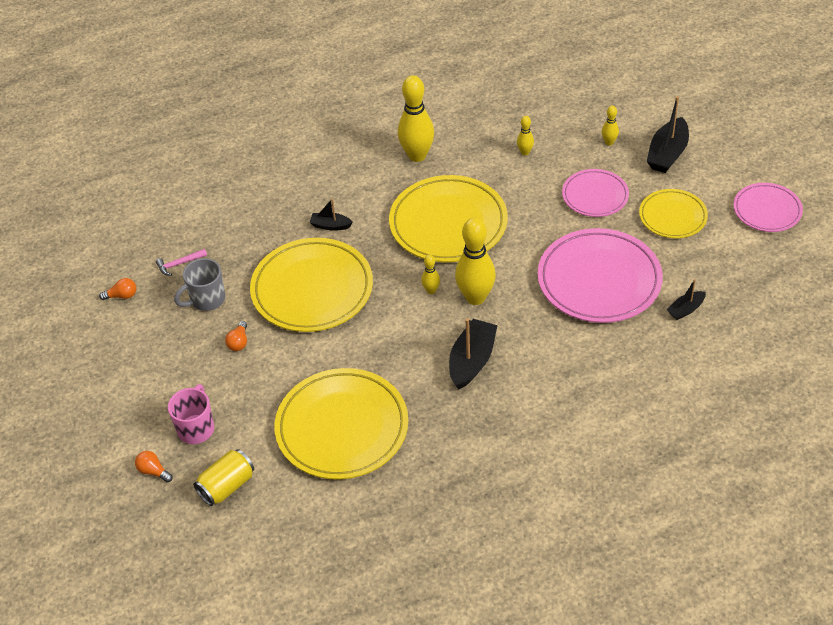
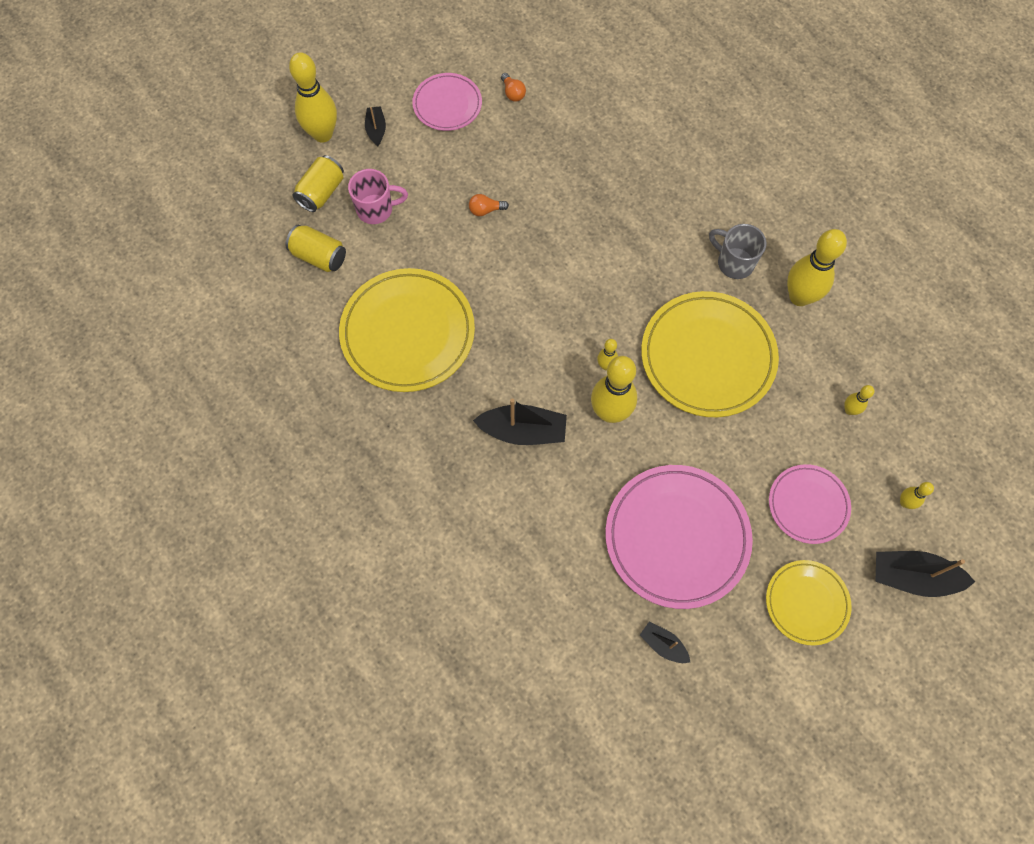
camera: 70 degrees right, 20 degrees up
orange light bulb [135,451,173,483] -> yellow can [293,155,344,212]
pink hammer [156,249,207,276] -> none
grey mug [174,258,225,311] -> grey mug moved to [709,224,766,279]
yellow plate [250,238,373,332] -> none
black boat [310,198,353,231] -> black boat moved to [365,106,386,146]
pink plate [734,183,803,232] -> pink plate moved to [412,73,482,131]
none -> yellow bowling pin [289,52,337,142]

